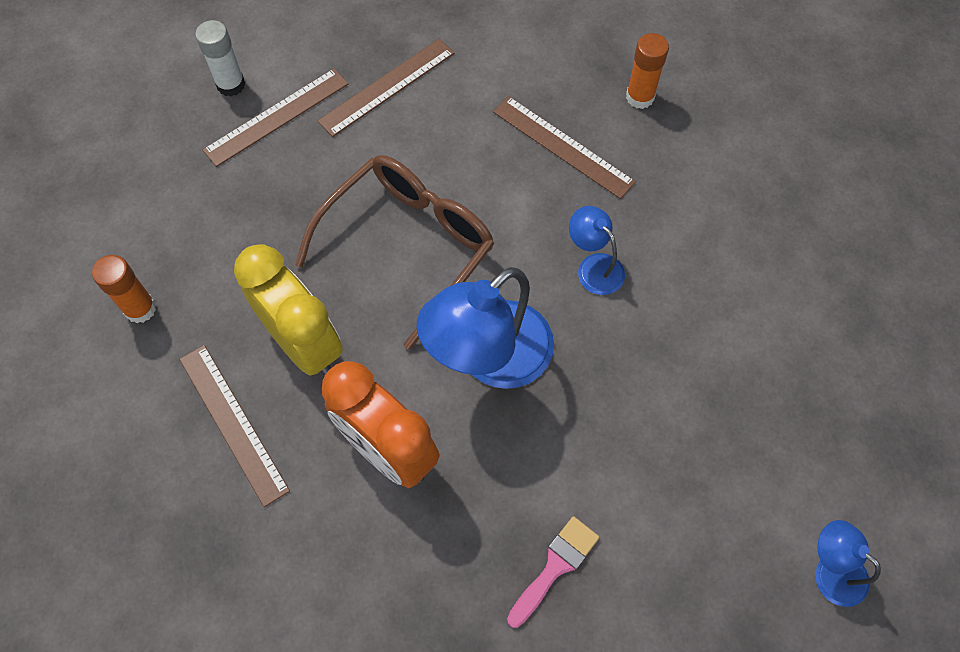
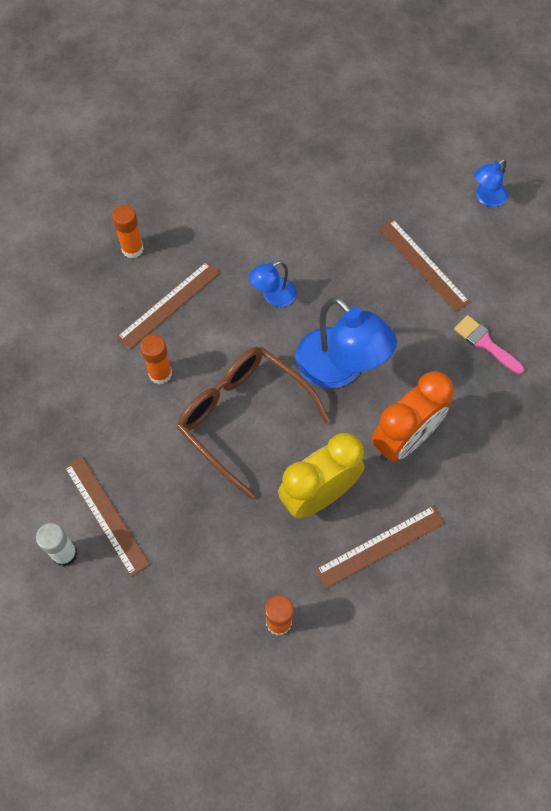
camera: 85 degrees left, 0 degrees up
brown ruler [318,38,455,137] -> brown ruler moved to [379,219,470,312]
none -> orange glue stick [140,334,172,384]

